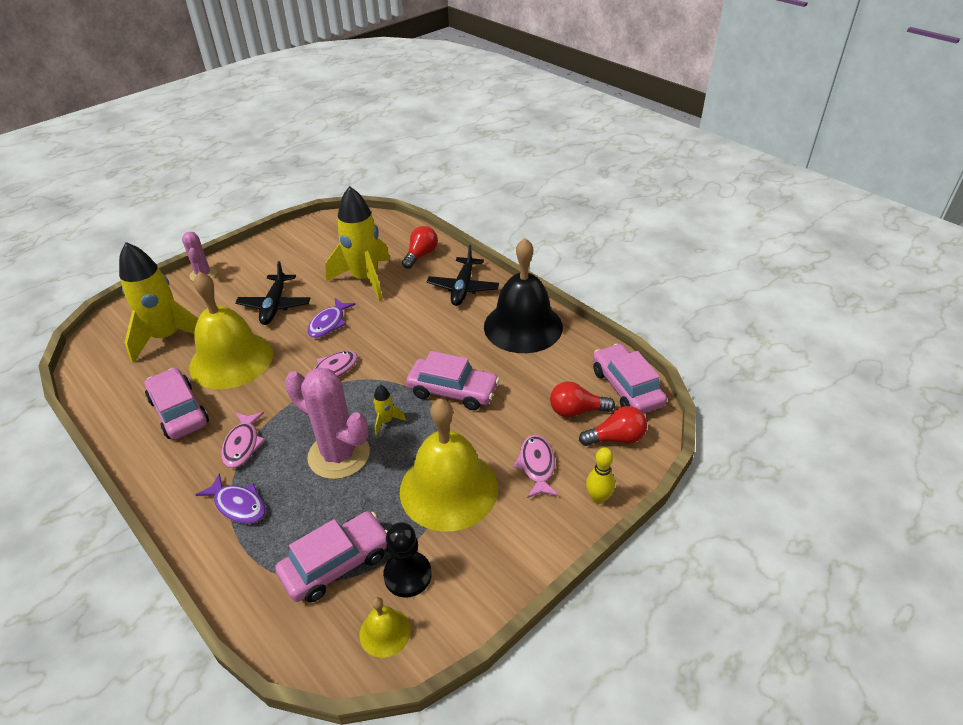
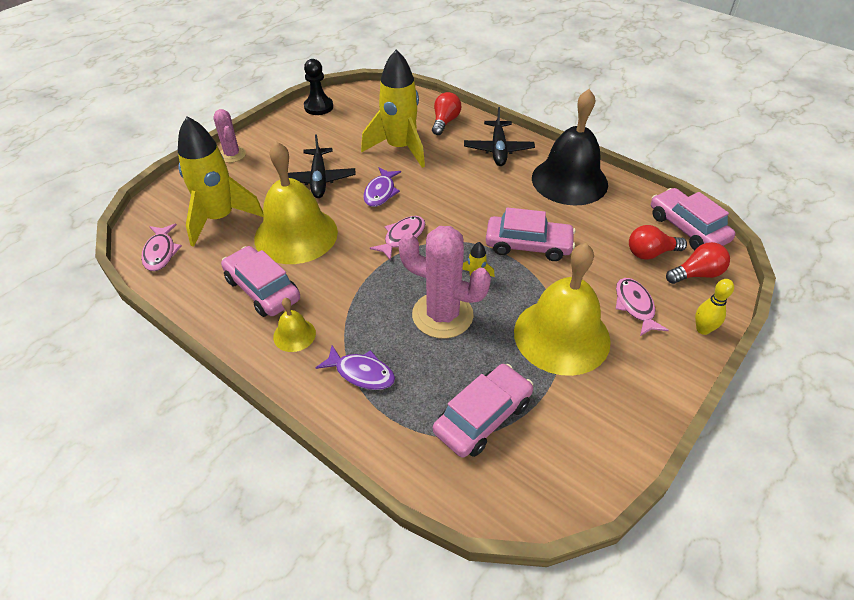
camera: 10 degrees left, 5 degrees up
pink fish [221,412,266,468] -> pink fish moved to [141,224,182,271]
yellow bell [359,597,411,658] -> yellow bell moved to [273,298,316,352]
black pawn [383,522,432,598] -> black pawn moved to [304,59,333,115]

